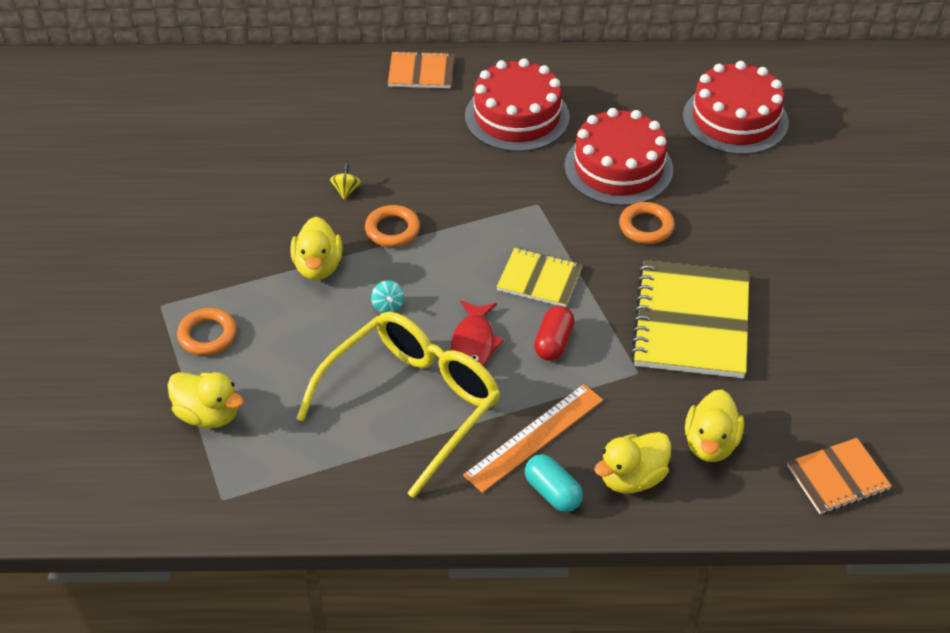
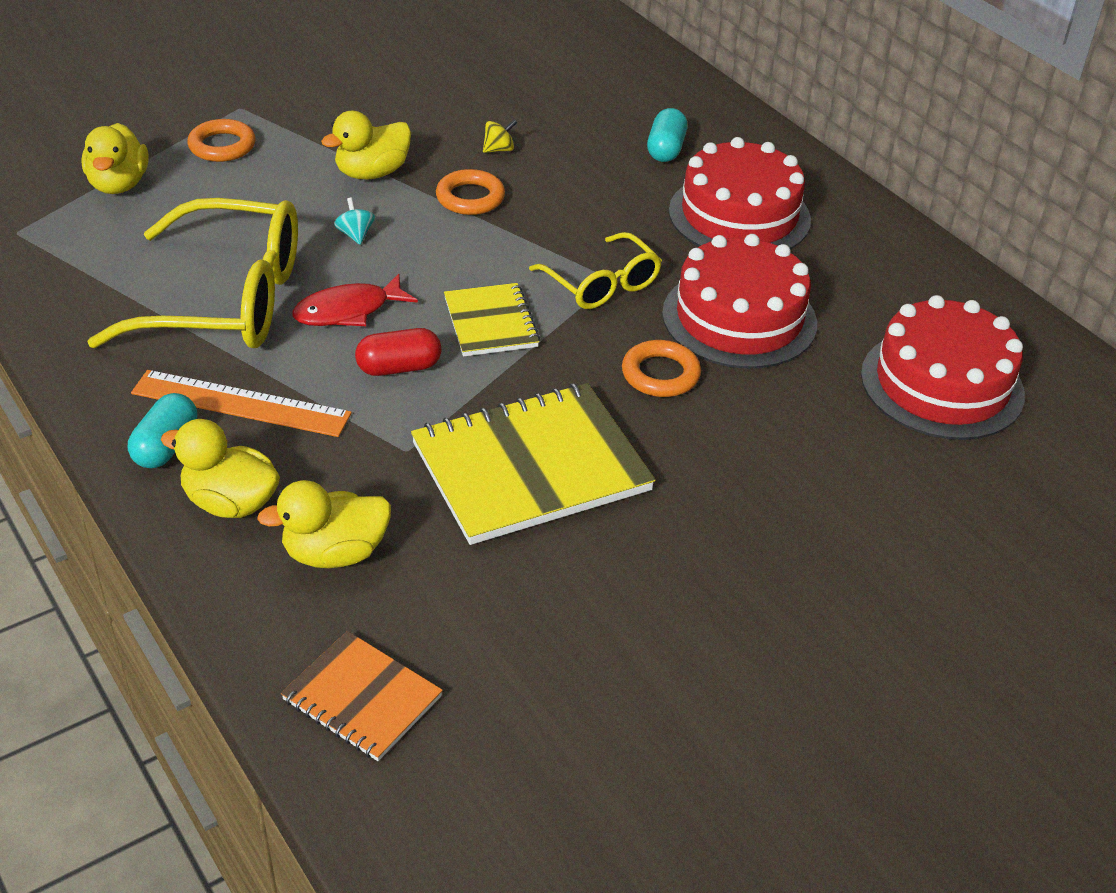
camera: 55 degrees right, 5 degrees down
turquoise spinning top [371,280,404,313] -> turquoise spinning top turned 120 degrees clockwise [334,198,375,245]
orange notebook [388,51,454,88] -> none
none -> yellow glasses [529,232,662,309]
none -> turquoise capsule [647,108,687,162]

